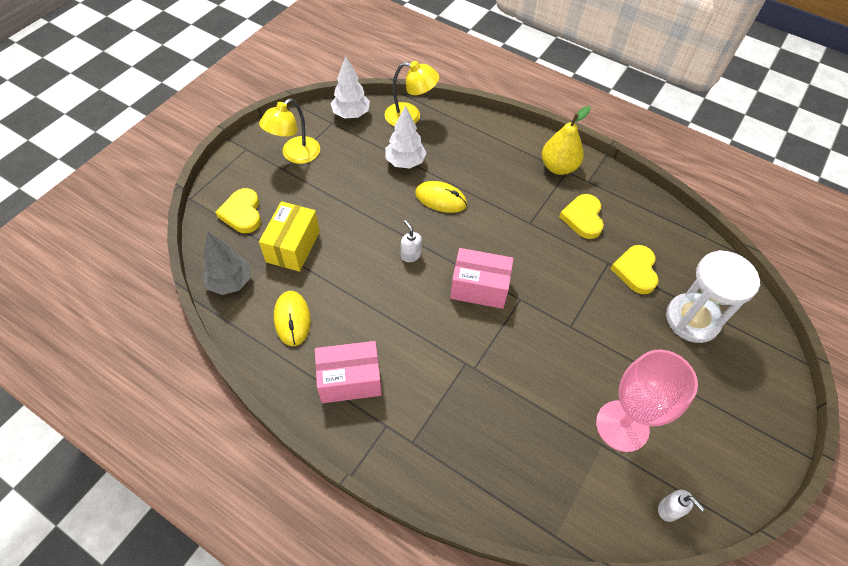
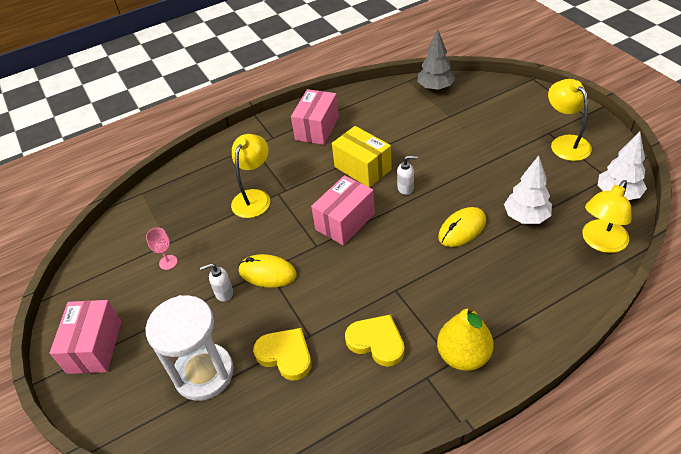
camera: 125 degrees right, 10 degrees down
yellow heart [215,188,261,233] -> none
yellow box [259,201,320,272] -> yellow box moved to [332,126,392,188]
yellow mouse [274,291,311,346] -> yellow mouse moved to [239,254,297,288]
pink goblet [596,350,698,452] -> pink goblet [146,228,178,270], size x0.40
white soap dispenser [658,490,705,522] -> white soap dispenser moved to [200,263,233,302]
none -> pink box [50,300,121,374]
none -> yellow lamp [231,134,270,218]

